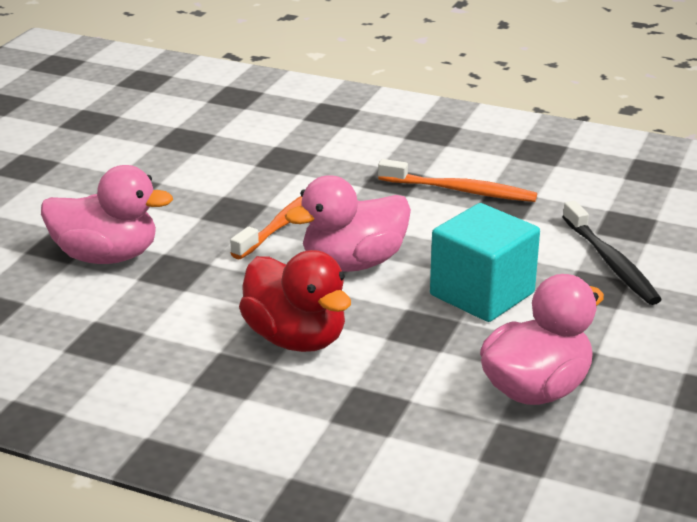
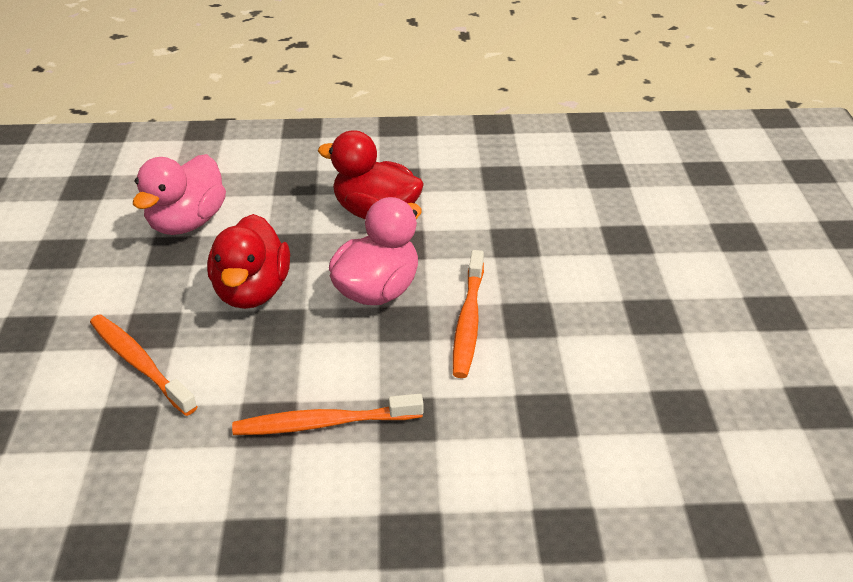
camera: 155 degrees right, 10 degrees up
pink duck [41,165,173,264] -> none
turquoise cube [430,203,540,322] -> red duck [207,214,290,309]
black toothbrush [563,201,662,305] -> orange toothbrush [90,314,198,416]

